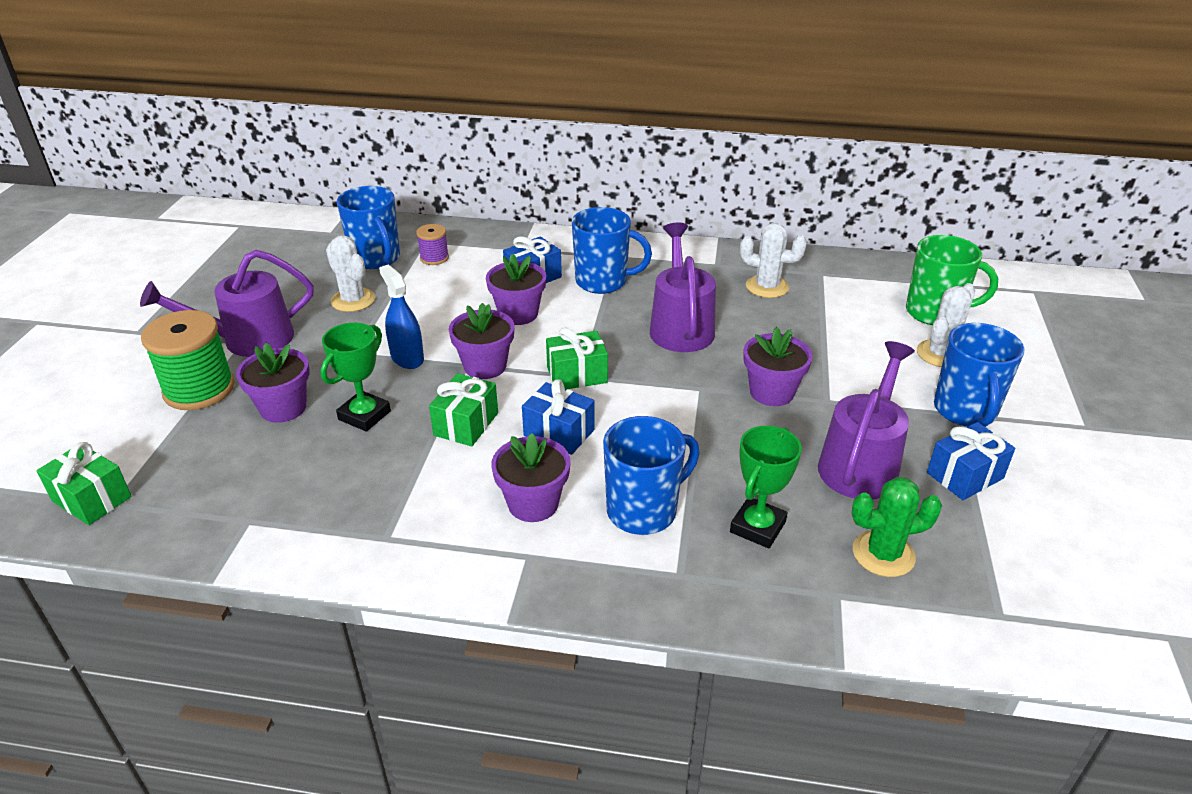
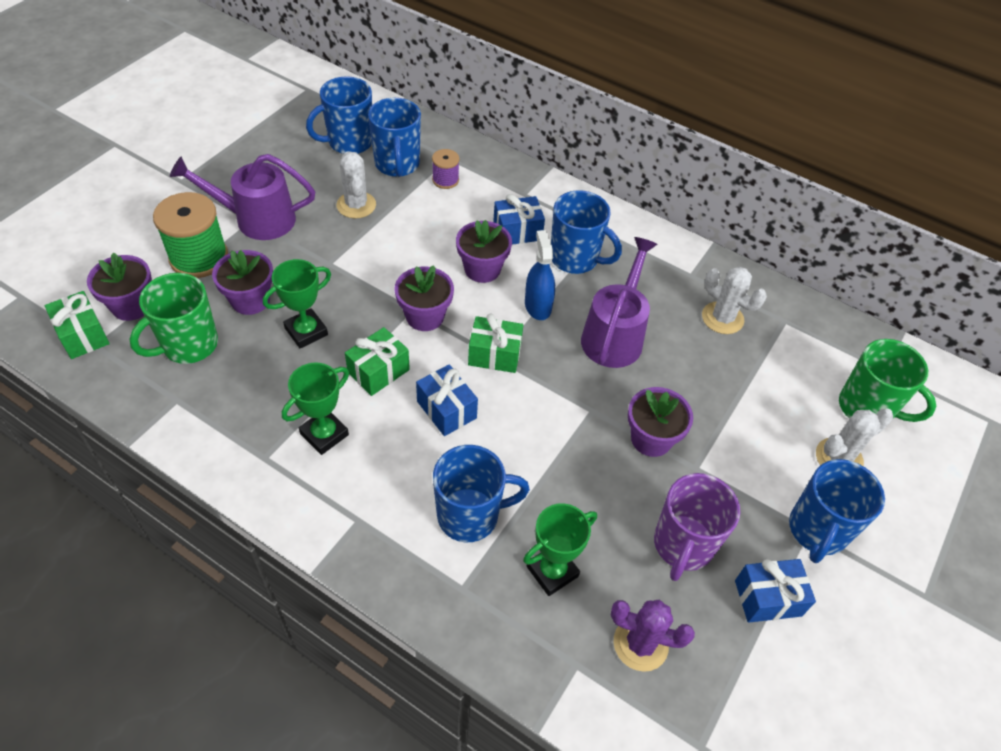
camera: 20 degrees right, 15 degrees up
blue spray bottle [379,265,424,369] -> blue spray bottle moved to [525,230,555,320]
purple flower pot [491,433,570,522] -> purple flower pot moved to [87,253,152,321]
purple watering can [818,341,915,499] -> purple mug [654,473,740,581]
green cactus [851,477,942,577] -> purple cactus [611,600,695,672]
none -> green mug [129,273,218,364]
none -> green trophy [282,363,349,455]
none -> blue mug [306,76,372,154]

